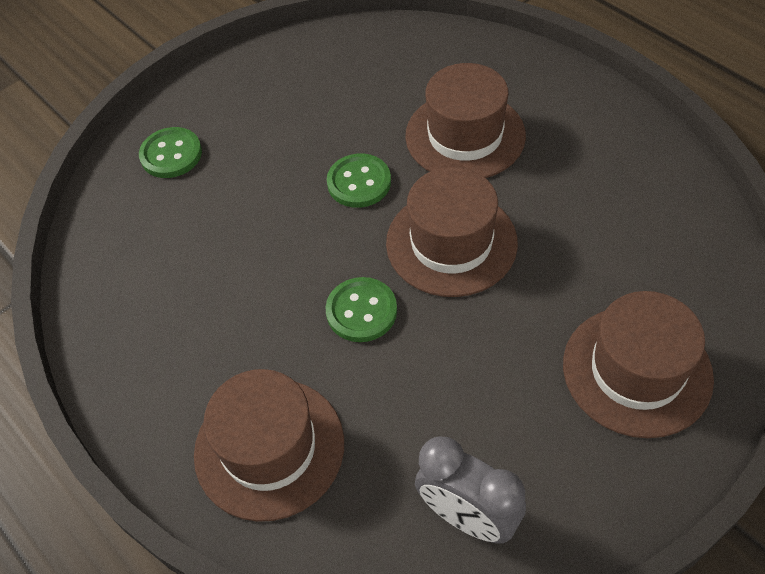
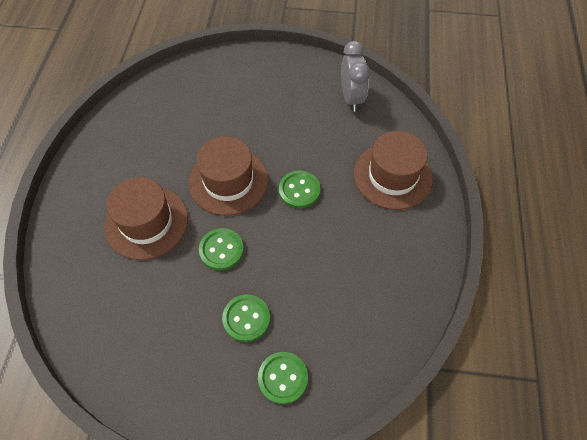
camera: 135 degrees left, 5 degrees up
brown hat [563,291,714,438] -> none
none -> green button [222,294,270,342]

